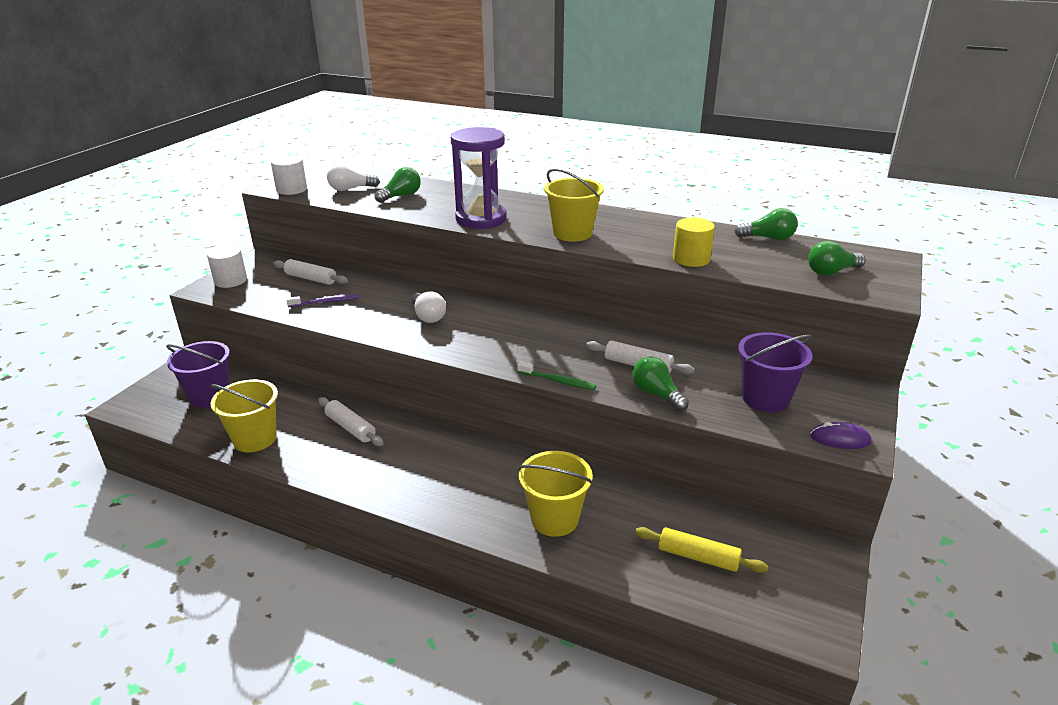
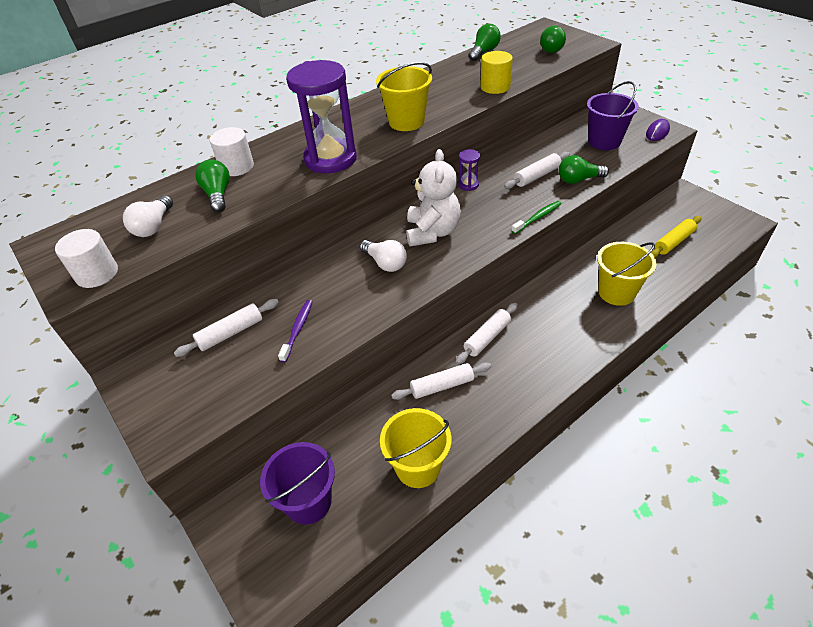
camera: 60 degrees left, 15 degrees up
white cylinder [207,246,247,288] -> white cylinder moved to [210,127,254,176]
white light bulb [411,291,446,323] -> white light bulb turned 45 degrees clockwise [360,240,407,272]
none -> white teddy bear [406,149,461,247]
none -> white rolling pin [456,303,518,365]
none -> purple hourglass [458,149,480,191]

